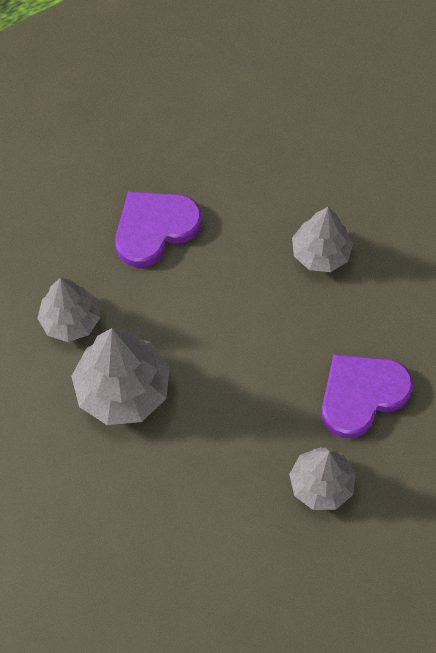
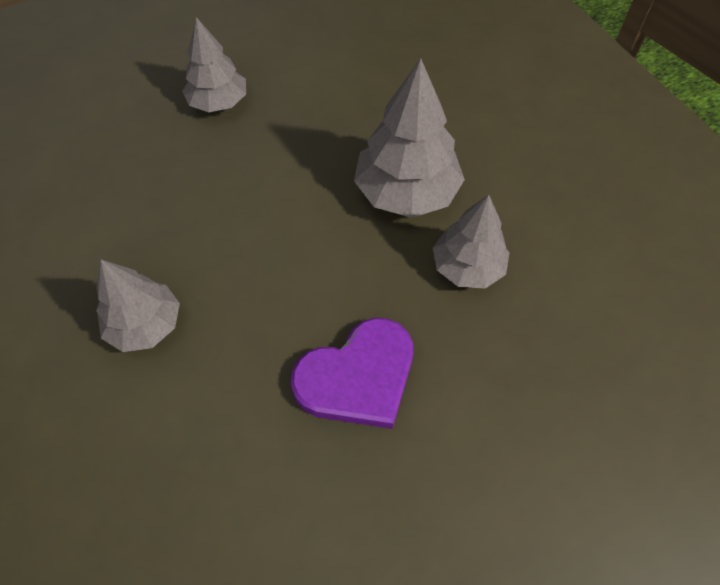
camera: 175 degrees left, 5 degrees down
purple heart [322,354,413,438] -> none

